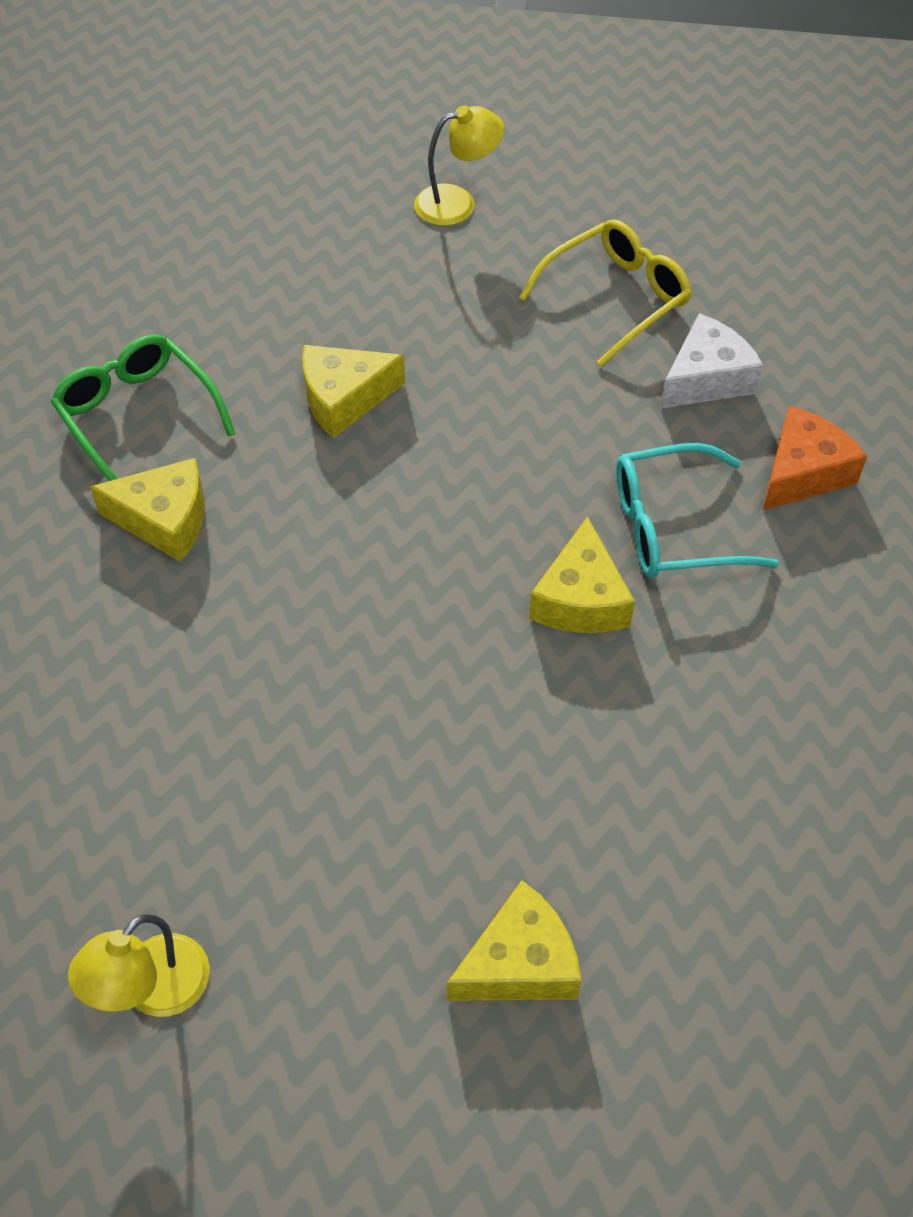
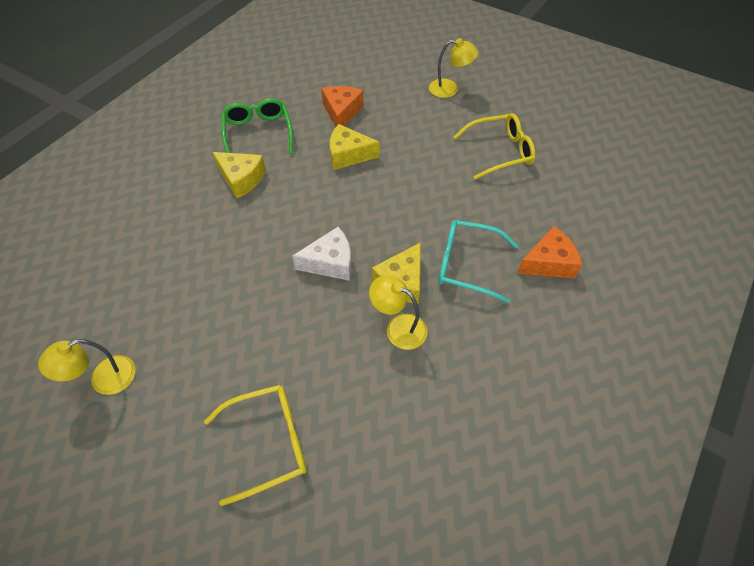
camera: 25 degrees right, 0 degrees up
yellow cheese [447,880,581,1001] -> yellow glasses [204,385,307,506]
white cheese [660,313,763,409] -> white cheese moved to [292,227,351,281]
none -> orange cheese [321,86,363,127]
none -> yellow lamp [369,276,428,350]

